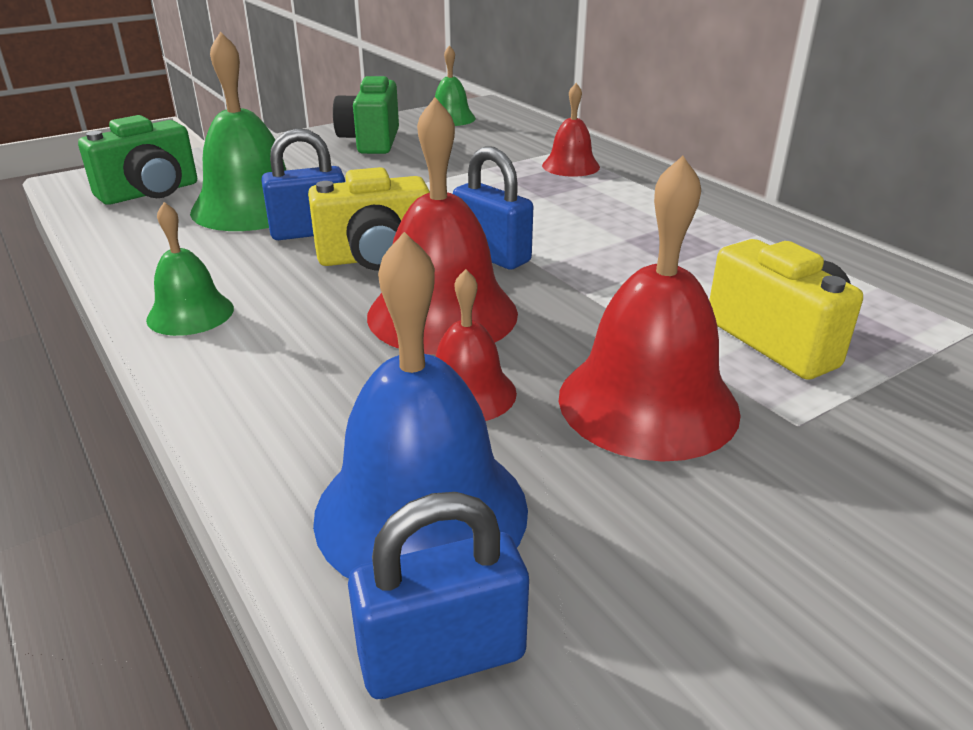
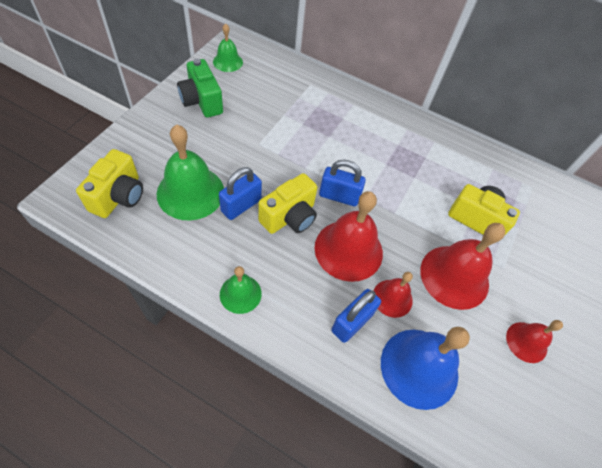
camera: 35 degrees left, 25 degrees up
green camera [78,115,197,205] -> yellow camera [76,149,143,218]
blue padlock [348,492,529,699] -> blue padlock moved to [331,289,381,343]
red bell [542,83,600,177] -> red bell moved to [506,320,563,363]

